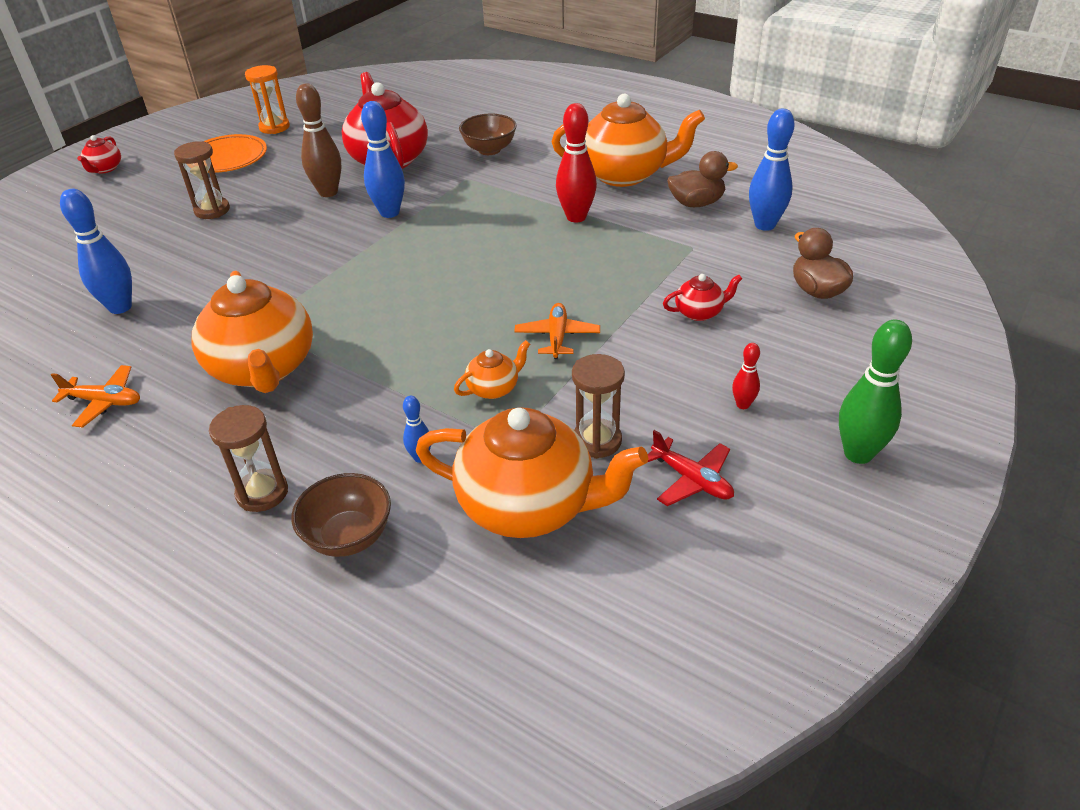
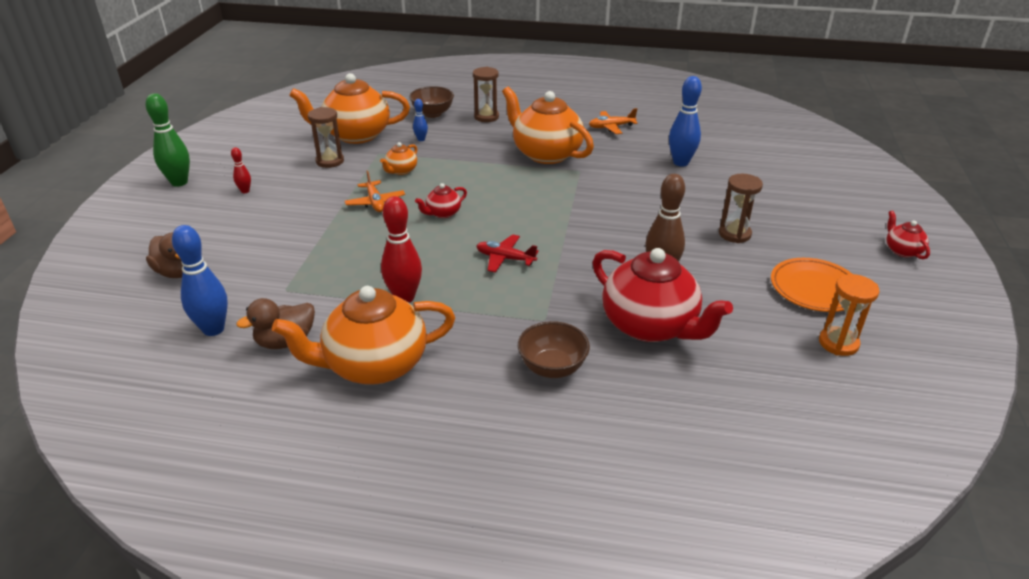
camera: 155 degrees right, 5 degrees down
blue bowling pin [361,101,405,218] -> none
red plane [648,430,734,506] -> red plane moved to [477,234,539,273]
red teapot [663,274,742,321] -> red teapot moved to [415,183,467,218]

